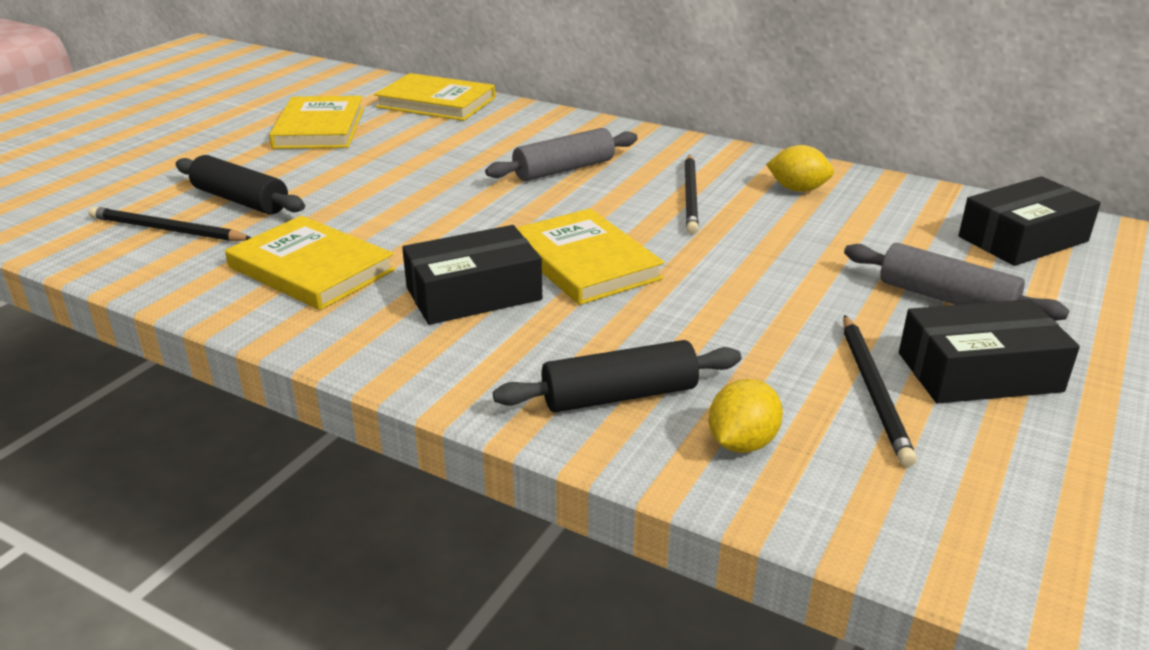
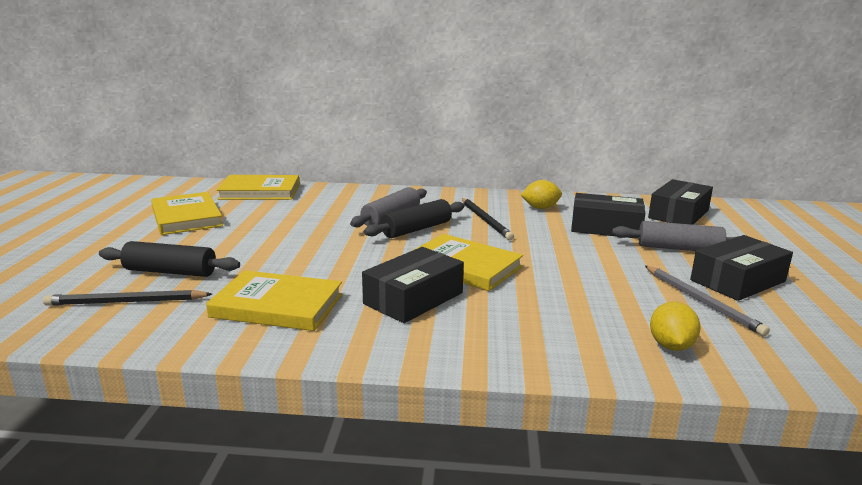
camera: 25 degrees left, 10 degrees down
black rolling pin [493,340,741,412] -> black rolling pin moved to [364,199,465,238]
black pencil [843,315,917,467] -> grey pencil [645,266,770,336]
none -> black box [571,193,645,239]

